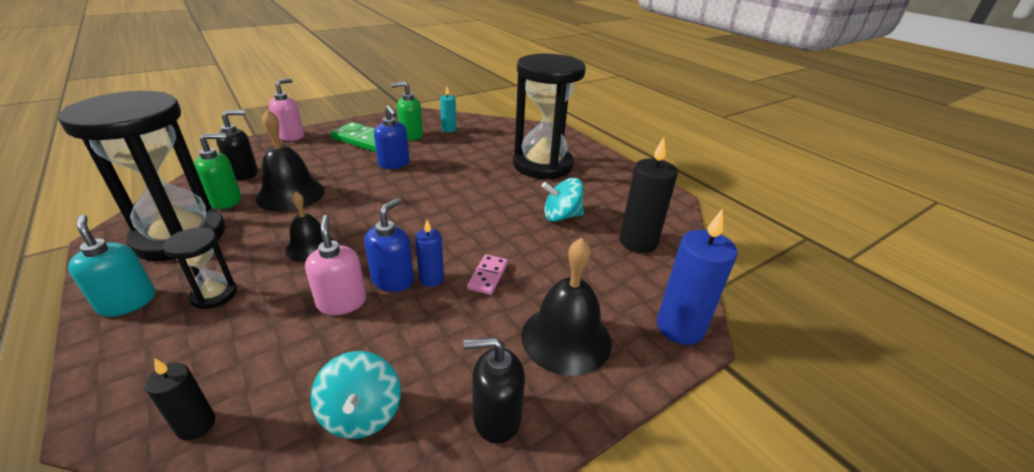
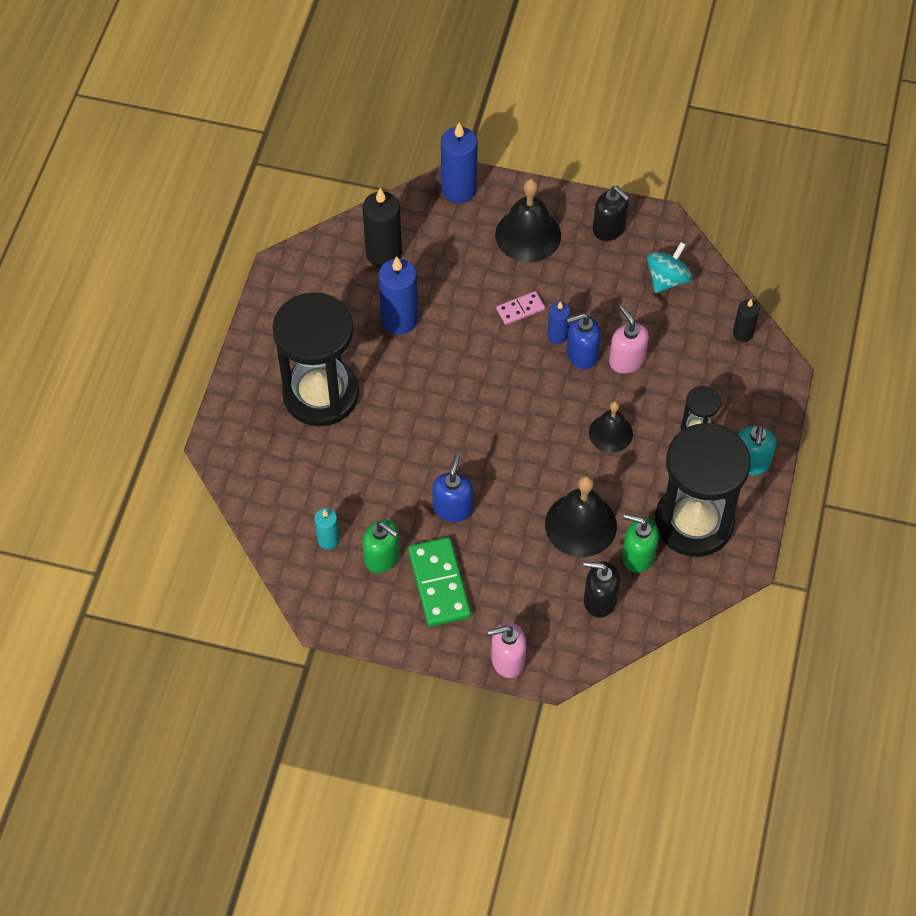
camera: 130 degrees left, 25 degrees up
pink soap dispenser [305,215,366,315] -> pink soap dispenser turned 120 degrees clockwise [609,306,649,373]
turquoise spinning top [542,178,584,222] -> blue candle [378,256,418,335]

